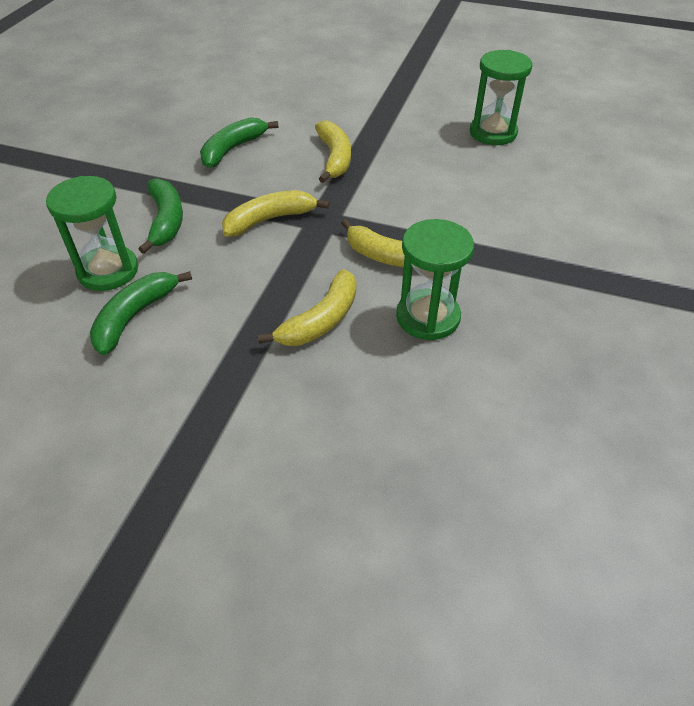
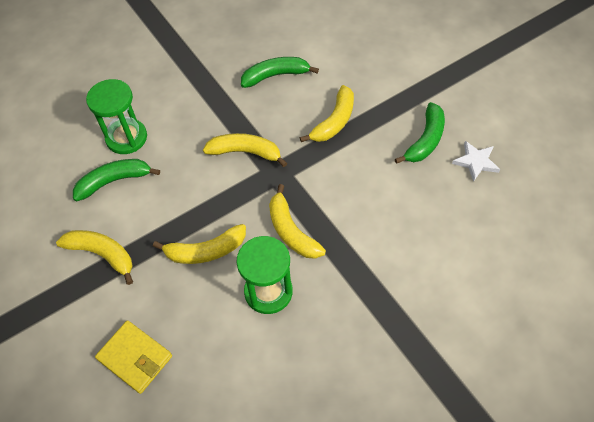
camera: 40 degrees right, 10 degrees up
green banana [139,178,183,254] -> green banana moved to [395,102,445,164]
green hourglass [470,50,532,145] -> white star [452,141,500,182]
none -> yellow banana [56,230,133,285]
none -> yellow wallet [95,321,172,394]

